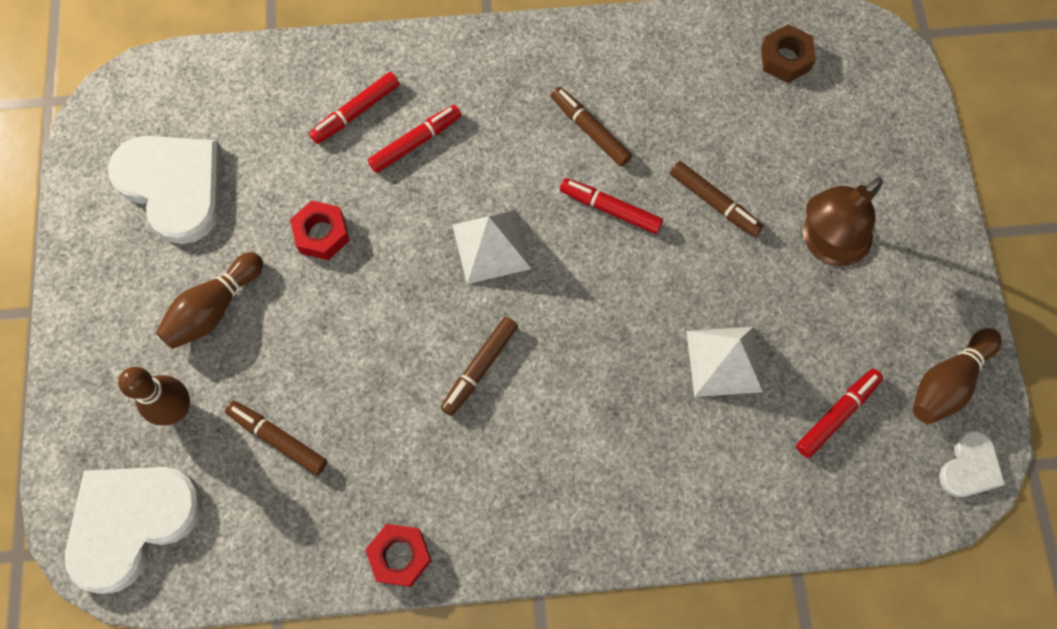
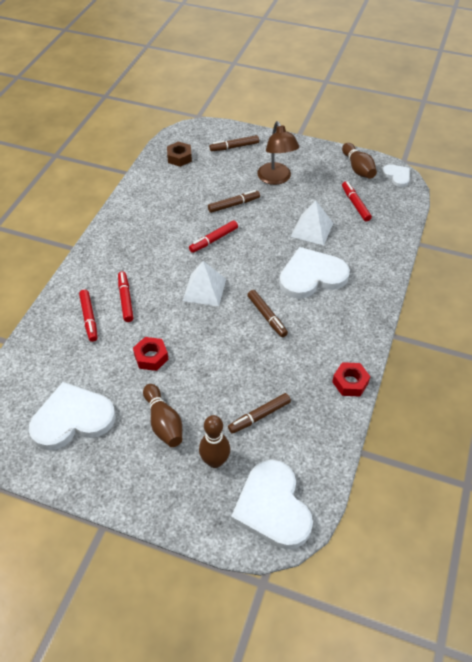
camera: 65 degrees left, 20 degrees down
brown marker [551,87,632,167] -> brown marker moved to [209,135,259,151]
none -> white heart [279,247,350,299]

